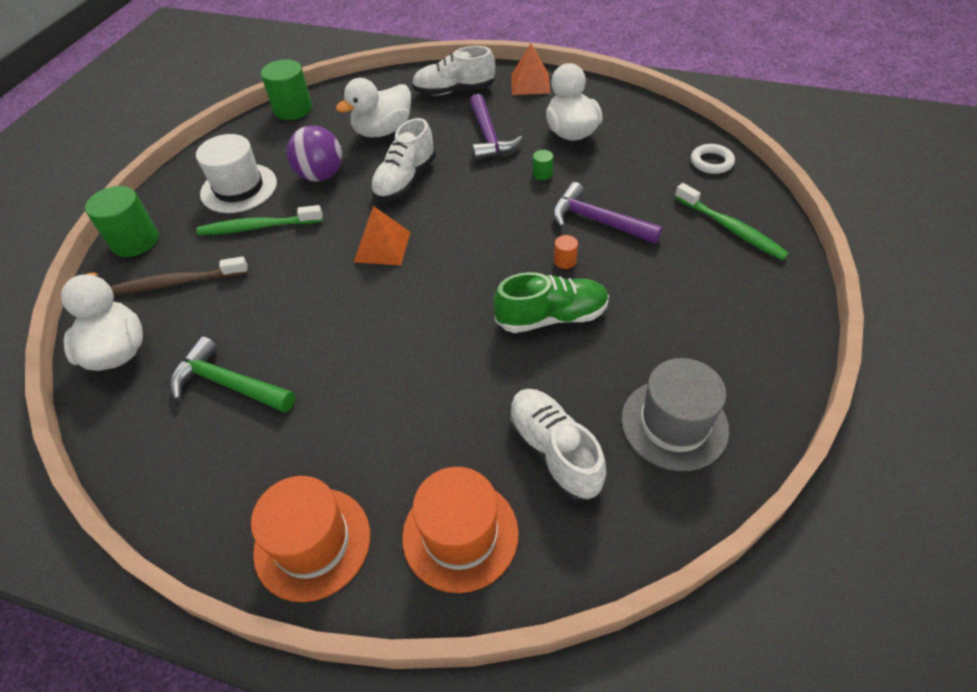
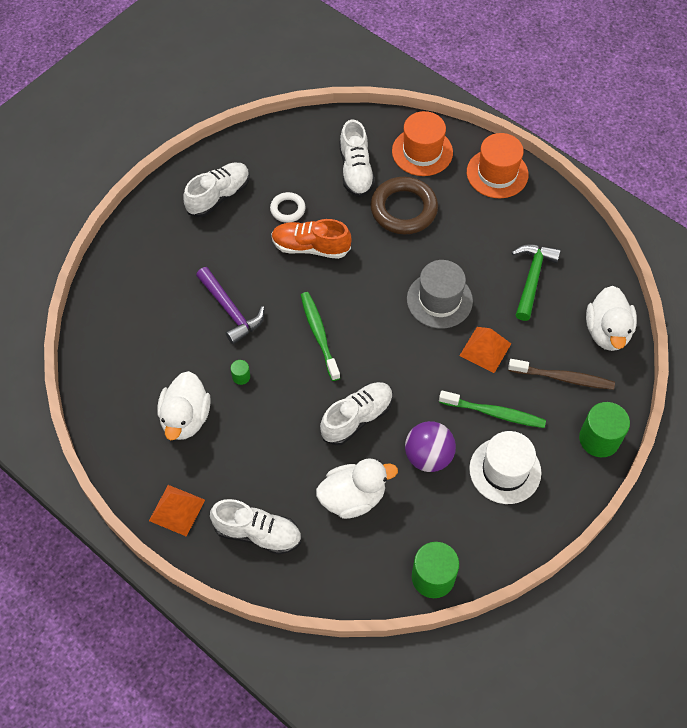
camera: 160 degrees left, 10 degrees up
green hammer [170,337,295,413] -> green hammer turned 120 degrees counterclockwise [512,244,561,321]
orange pyramid [354,206,411,265] -> orange pyramid moved to [459,327,511,373]
purple hammer [470,94,523,161] -> none
green shoe [494,272,609,333] -> orange shoe [271,219,352,259]
orange cylinder [554,235,578,269] -> none
grey hat [621,358,729,471] -> grey hat moved to [407,260,473,329]
green toothbrush [675,183,789,260] -> green toothbrush moved to [301,292,340,381]
white ring [691,144,735,174] -> white ring moved to [270,192,306,223]
none -> white shoe [183,162,250,217]
none -> brown ring [370,177,438,234]

